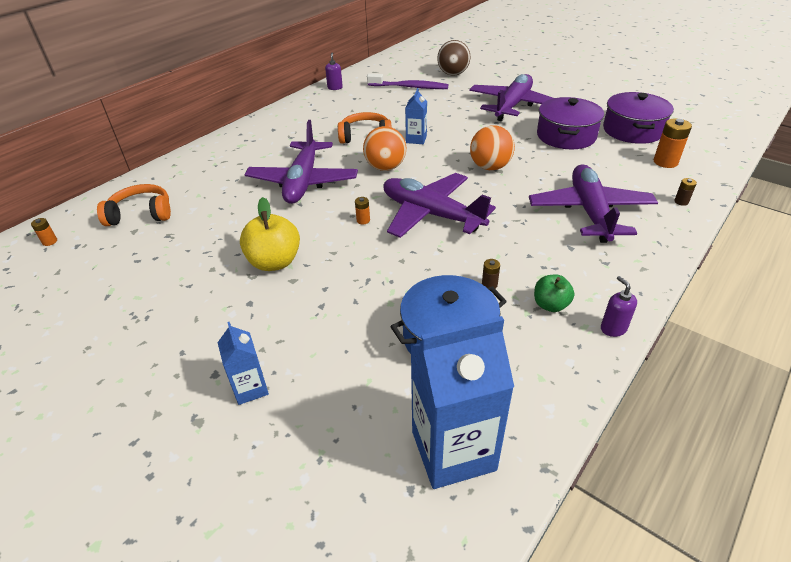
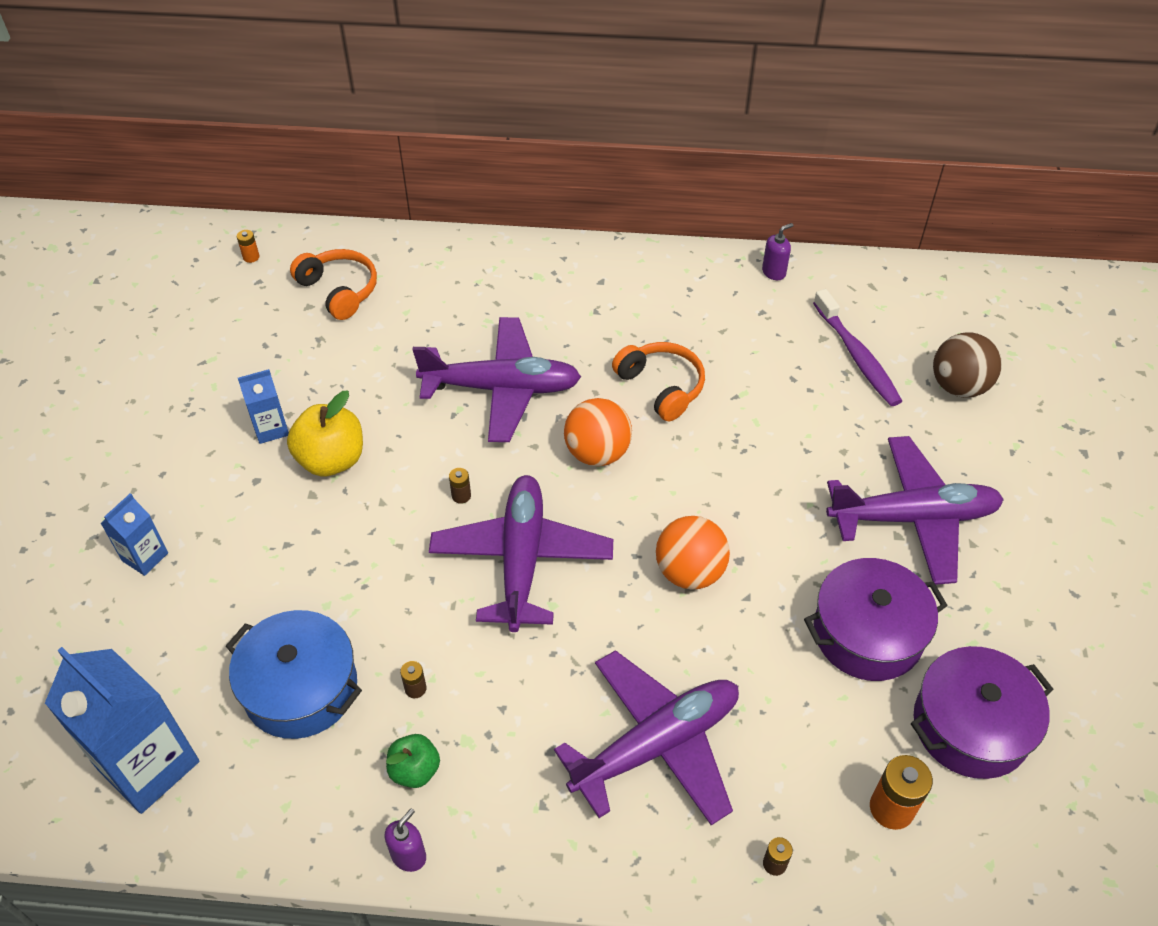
camera: 55 degrees right, 10 degrees up
purple plane [244,120,358,204] -> purple plane turned 150 degrees counterclockwise [412,317,581,442]
orange battery [355,197,370,225] -> brown battery [449,468,471,504]
blue carton [405,88,427,144] -> blue carton moved to [238,369,289,444]

